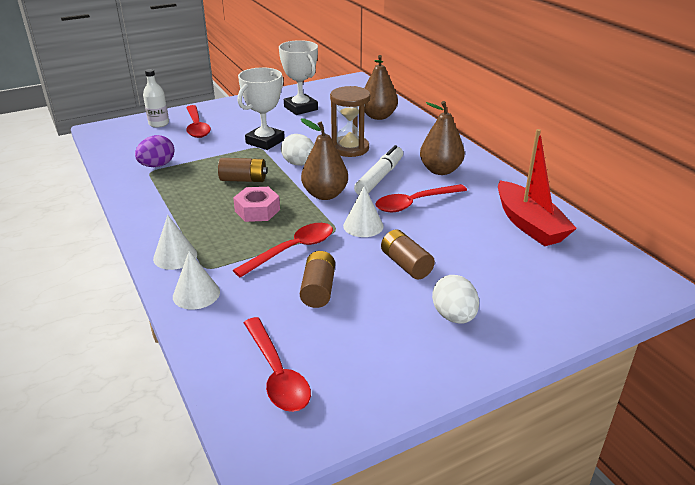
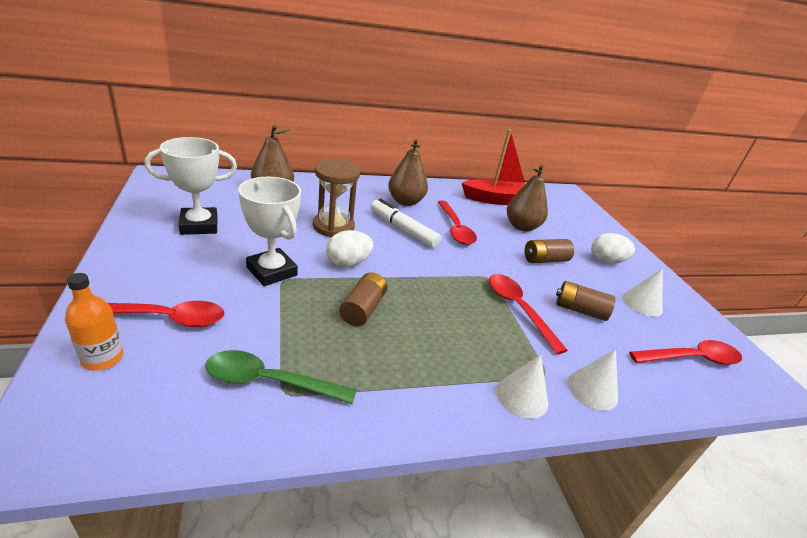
camera: 80 degrees left, 0 degrees up
purple egg [135,135,174,167] -> green spoon [205,350,357,404]
white bottle [143,69,169,128] -> orange bottle [65,273,123,371]
pink nut [233,187,280,222] -> none
brown pear [301,118,348,200] -> brown pear moved to [507,165,548,232]
white cone [343,186,384,237] -> white cone moved to [622,268,663,317]

